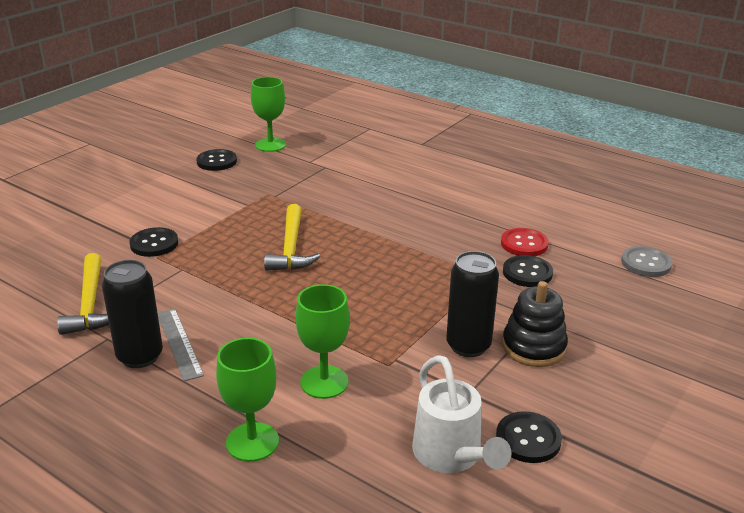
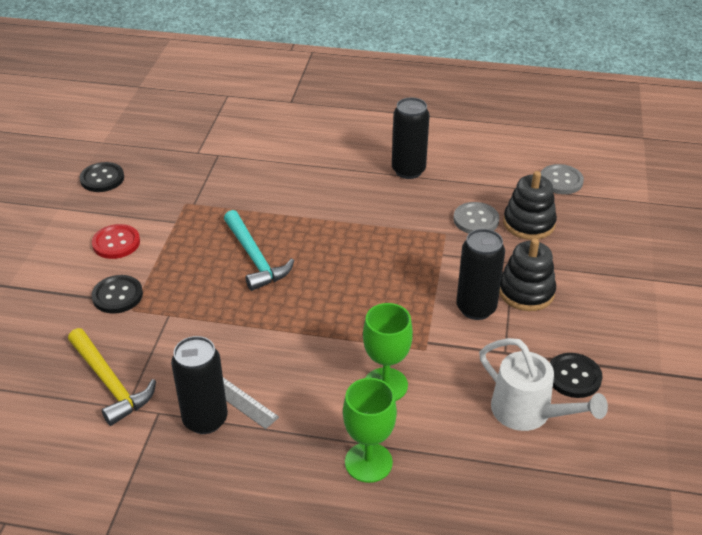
camera: 25 degrees left, 10 degrees up
green goblet [251,77,286,152] -> none
yellow hammer [264,204,320,271] -> turquoise hammer [224,210,294,291]
red button [501,228,549,256] -> red button moved to [92,224,140,259]
black button [503,255,553,287] -> grey button [453,202,500,233]
none -> black can [392,97,430,179]
none -> black stacking toy [503,171,557,240]

